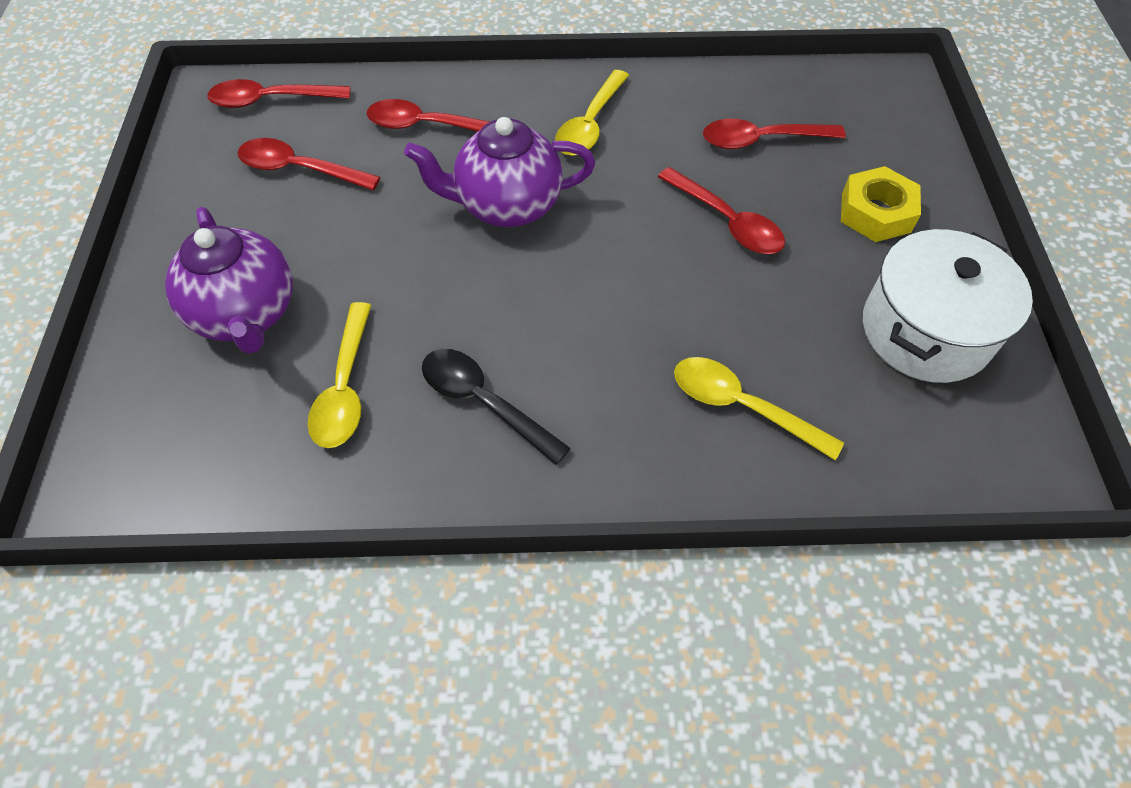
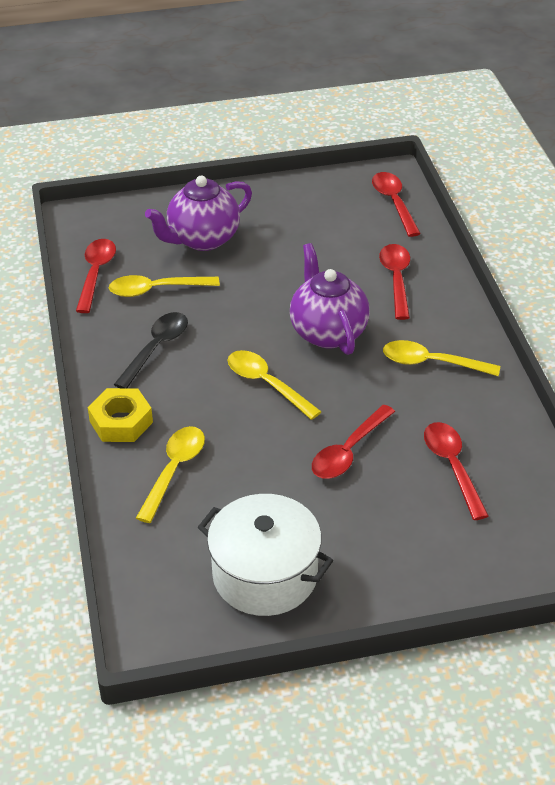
camera: 80 degrees right, 15 degrees down
red spoon [238,138,380,190] -> red spoon moved to [76,239,116,313]
yellow nut [841,166,921,242] -> yellow nut moved to [88,388,153,442]
none -> yellow spoon [228,350,322,420]

